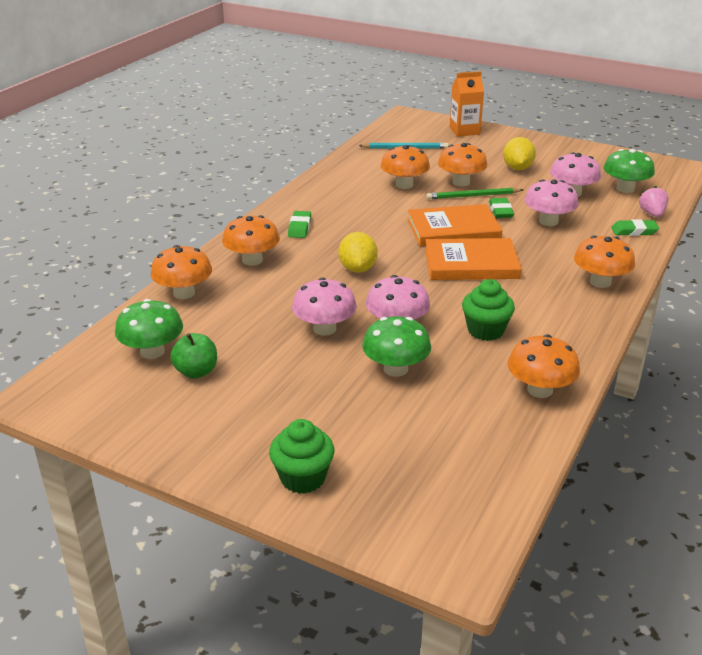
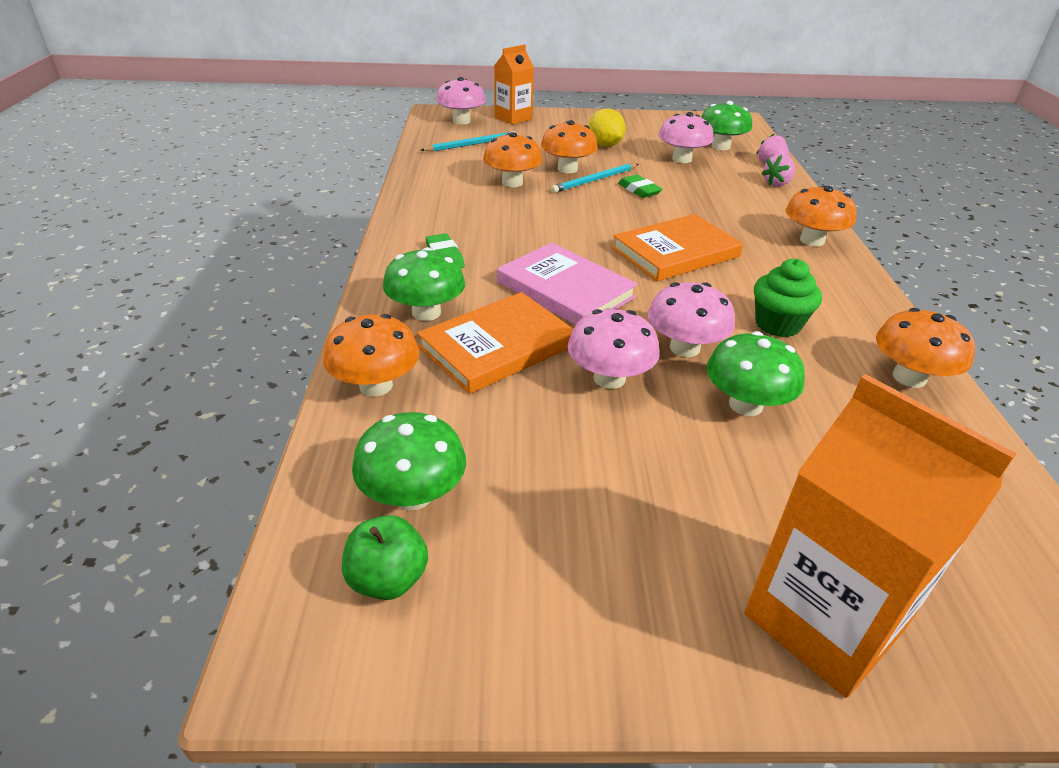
camera: 30 degrees left, 5 degrees up
green apple [170,333,217,379] -> green apple moved to [342,515,428,600]
orange mushroom [222,215,280,266] -> green mushroom [383,247,465,321]
green cupcake [269,419,334,494] -> orange carton [744,374,1017,698]
yellow lemon [338,232,377,273] -> pink book [497,243,638,325]
orange book [408,204,503,247] -> orange book moved to [417,292,573,394]
green pencil [426,188,523,199] -> turquoise pencil [551,164,638,193]
pink mushroom [525,179,579,226] -> pink mushroom moved to [436,77,486,124]
green eraser [611,219,659,236] -> pink strawberry [762,154,795,187]

